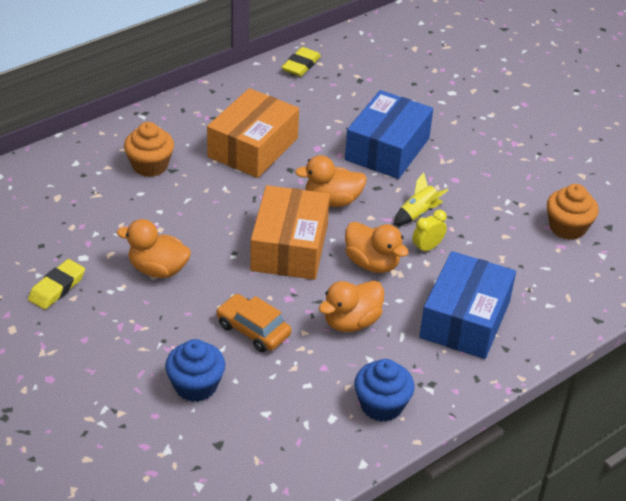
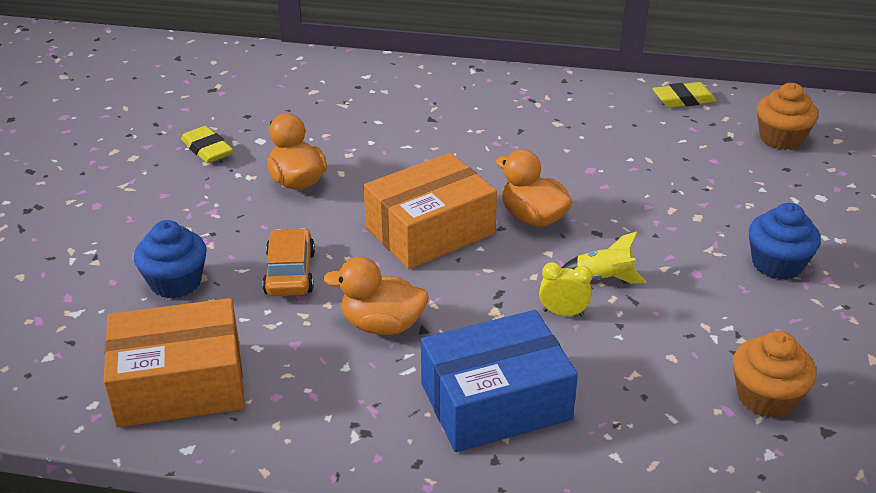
camera: 50 degrees right, 5 degrees down
yellow eraser [28,259,85,310] -> yellow eraser turned 60 degrees clockwise [181,126,233,163]
orange cupcake [124,122,174,177] -> orange cupcake moved to [757,83,818,150]
orange box [207,88,299,178] -> orange box moved to [103,298,245,428]
blue box [345,90,433,179] -> none
orange duck [345,222,409,273] -> none
blue cupcake [354,359,415,422] -> blue cupcake moved to [749,203,821,280]

